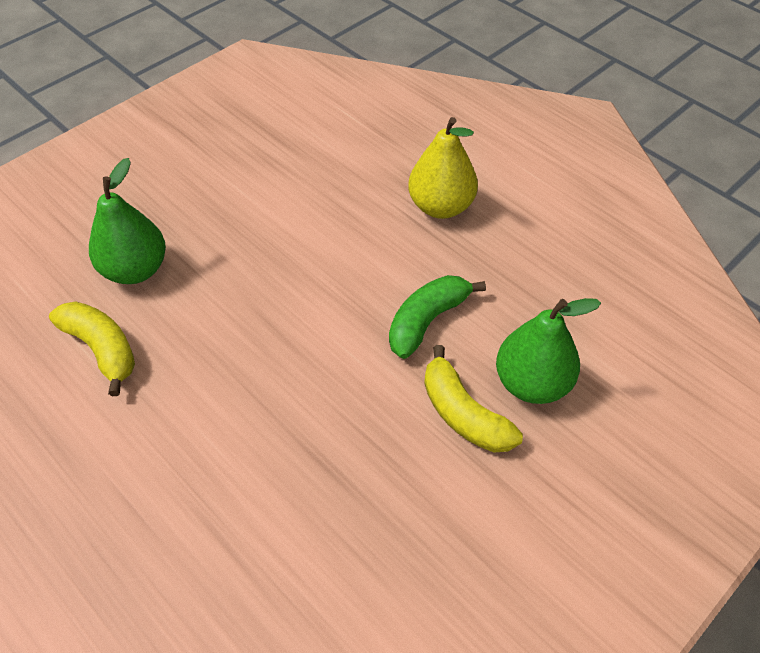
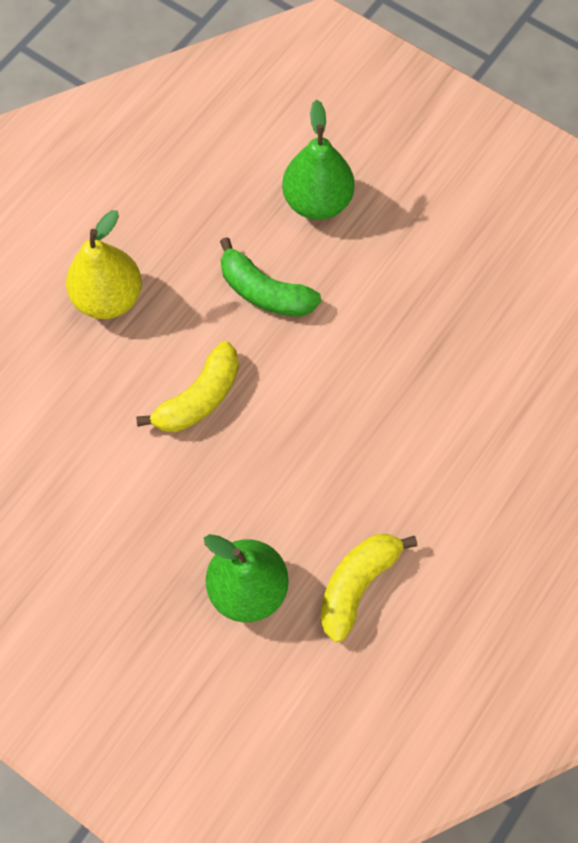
camera: 100 degrees left, 15 degrees up
yellow banana [424,345,523,452] -> yellow banana moved to [136,341,239,432]

